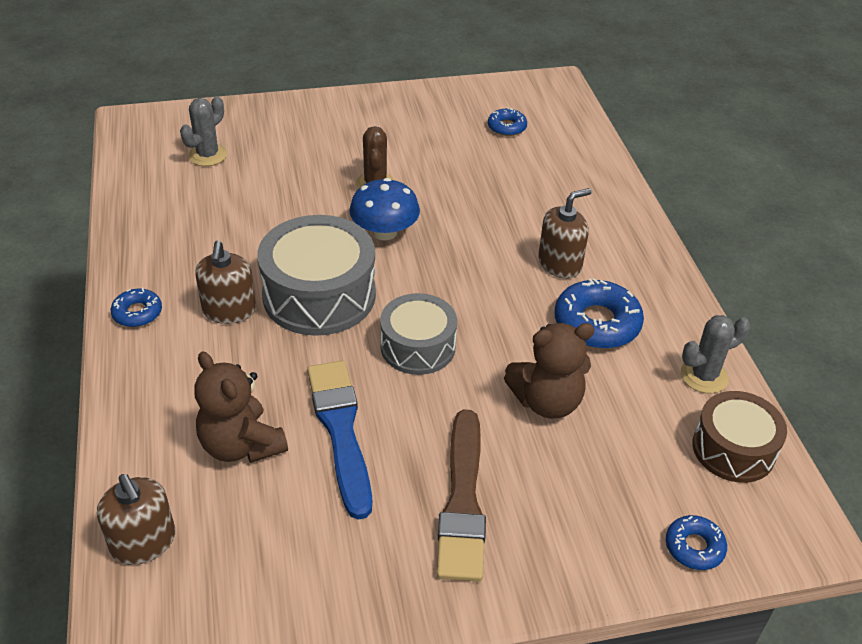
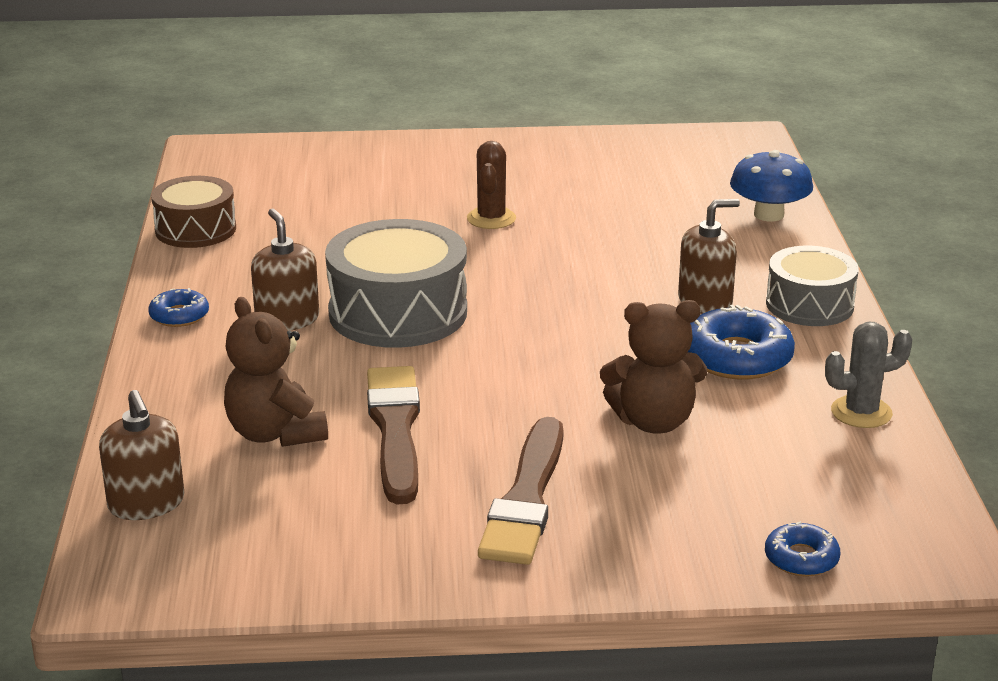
camera: 10 degrees right, 15 degrees down
grey cactus [180,96,227,166] -> none
brown soap dispenser [196,241,256,324] -> brown soap dispenser turned 150 degrees clockwise [251,209,319,331]
blue brush [307,361,372,520] -> brown brush [367,366,420,504]
blue mushroom [349,178,420,240] -> blue mushroom moved to [730,150,813,222]
grey drum [380,293,457,375] -> grey drum moved to [766,246,859,326]
blue donut [488,107,527,136] -> none
brown drum [693,391,787,483] -> brown drum moved to [151,176,236,248]

